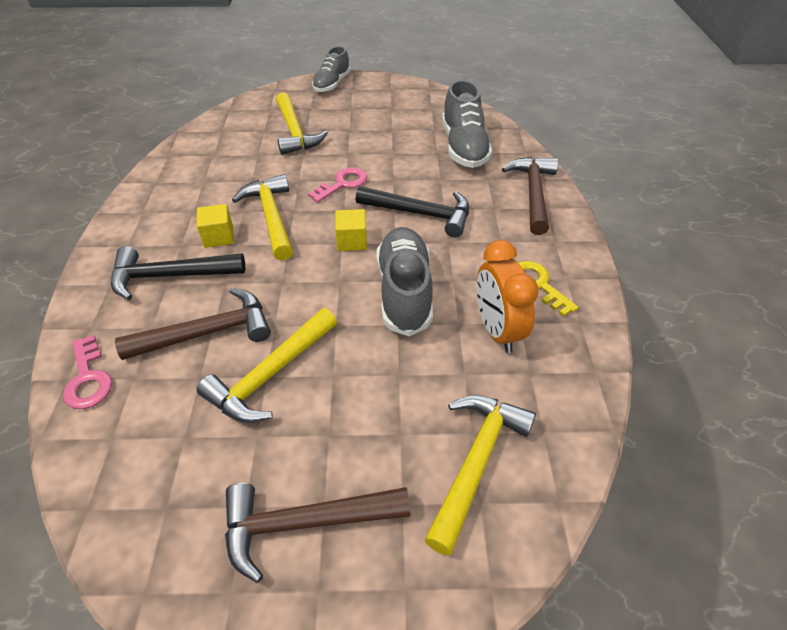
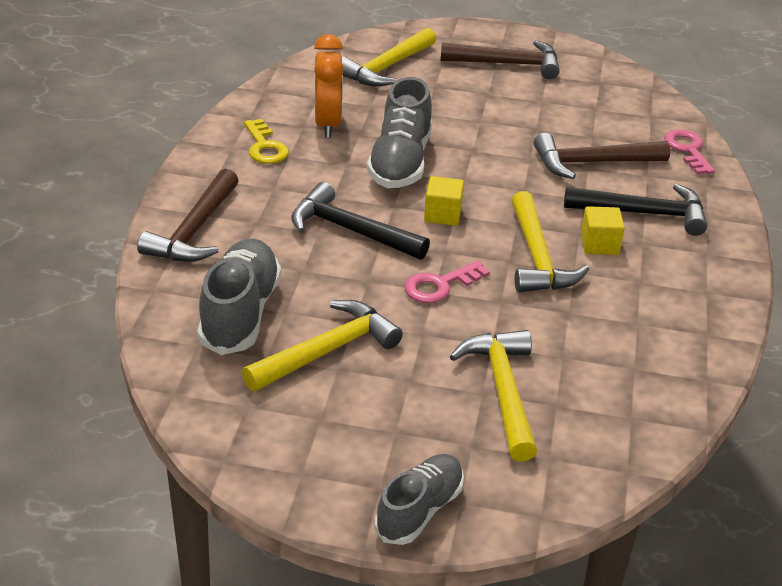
camera: 170 degrees left, 10 degrees down
yellow hammer [197,308,337,423] -> yellow hammer moved to [242,300,403,391]

